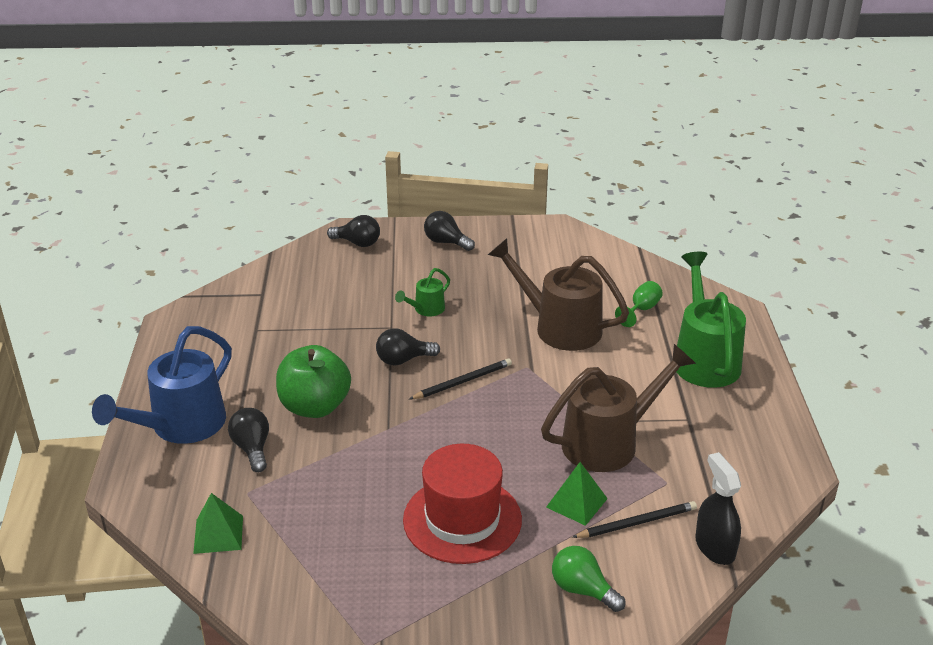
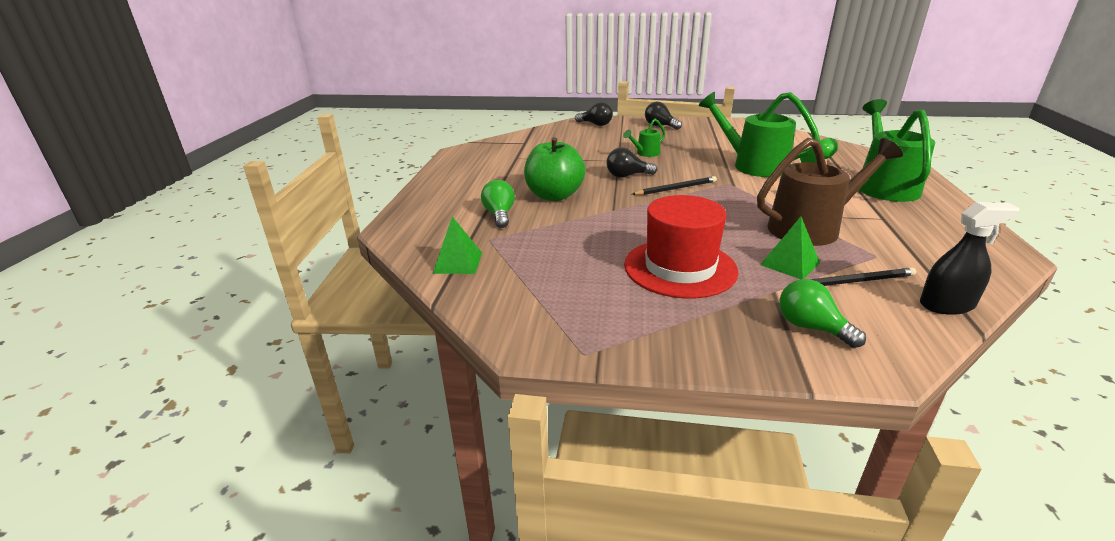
camera: 10 degrees right, 5 degrees down
blue watering can [92,326,232,444] -> none
black light bulb [228,408,269,472] -> green light bulb [481,180,515,228]
brown watering can [488,238,629,351] -> green watering can [698,92,821,177]
black spray bottle [695,452,741,565] -> black spray bottle turned 90 degrees clockwise [920,202,1019,315]

